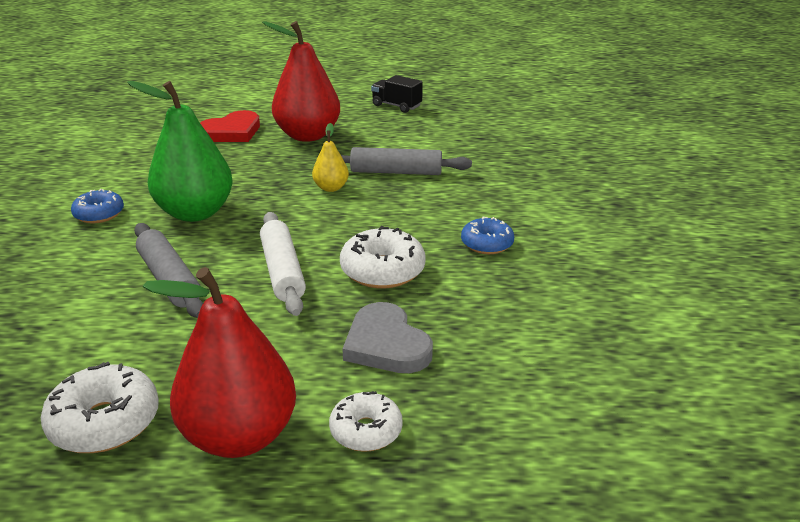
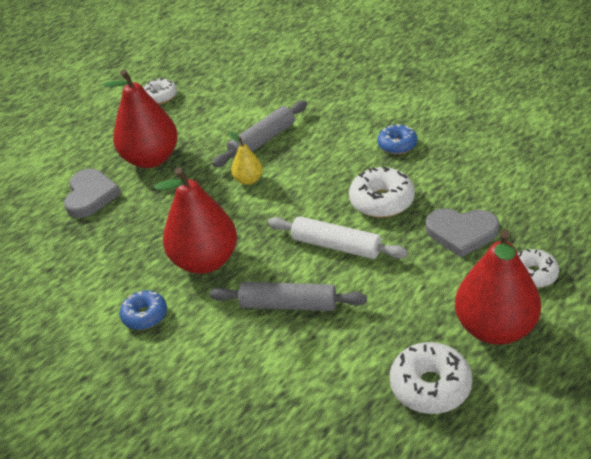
camera: 45 degrees left, 10 degrees up
green pear [127,81,233,222] -> red pear [154,167,237,274]
red heart [200,110,260,142] -> grey heart [64,169,121,218]
black truck [371,75,423,113] -> white donut [143,78,177,104]

